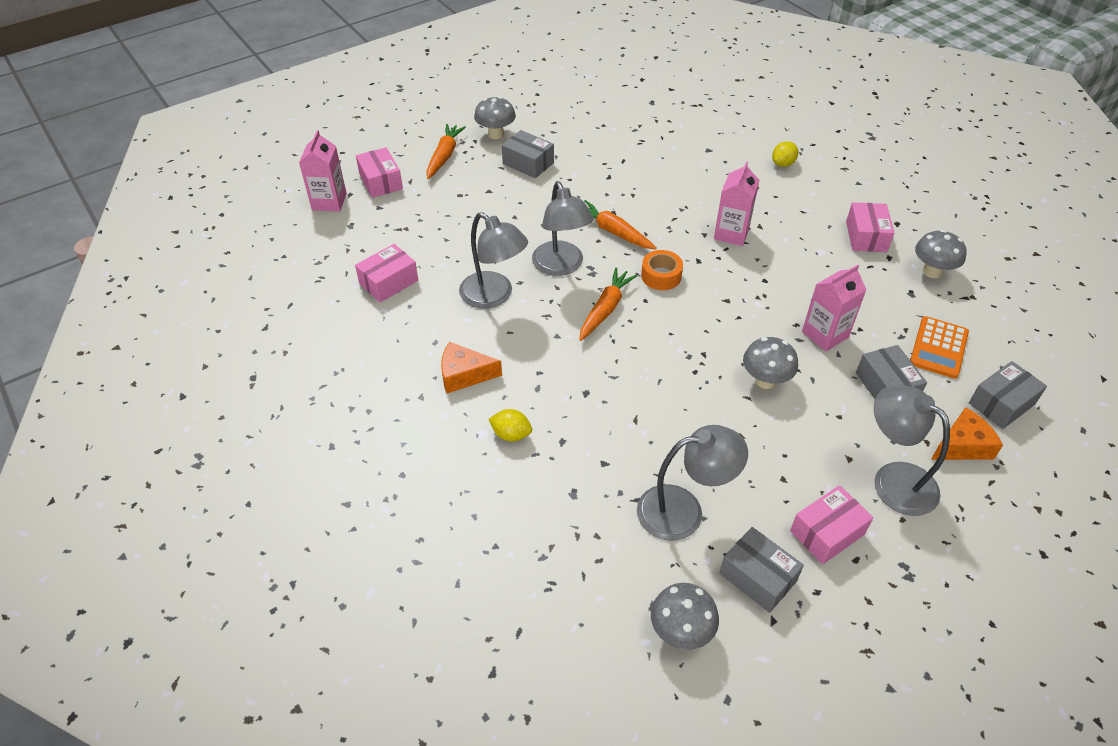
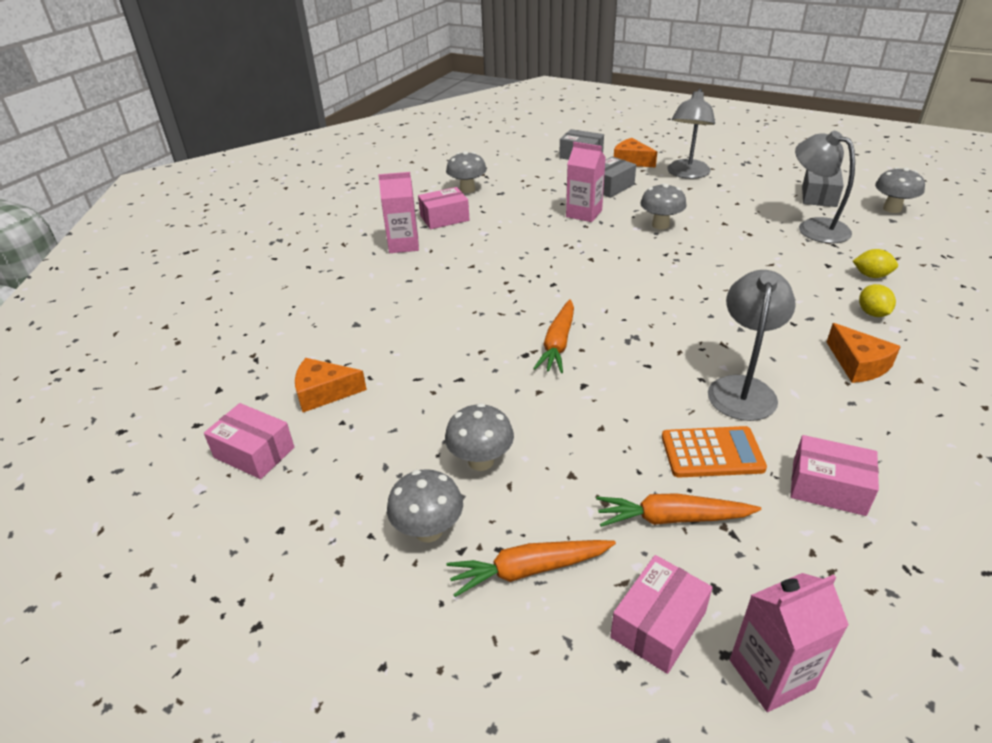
camera: 115 degrees left, 10 degrees down
grey box [502,130,554,178] -> grey mushroom [445,403,514,471]
grey lamp [532,181,593,276] -> none
orange carrot [579,268,638,341] -> orange carrot moved to [596,493,761,527]
orange tape [641,250,683,290] -> none
pink carton [714,161,759,246] -> pink carton moved to [378,172,419,253]
yellow lemon [772,141,798,167] -> yellow lemon moved to [853,249,898,278]
pink box [790,485,874,564] -> pink box moved to [204,403,294,479]
orange calculator [910,316,969,379] -> orange calculator moved to [662,426,767,478]
none -> orange cheese [295,358,367,412]

